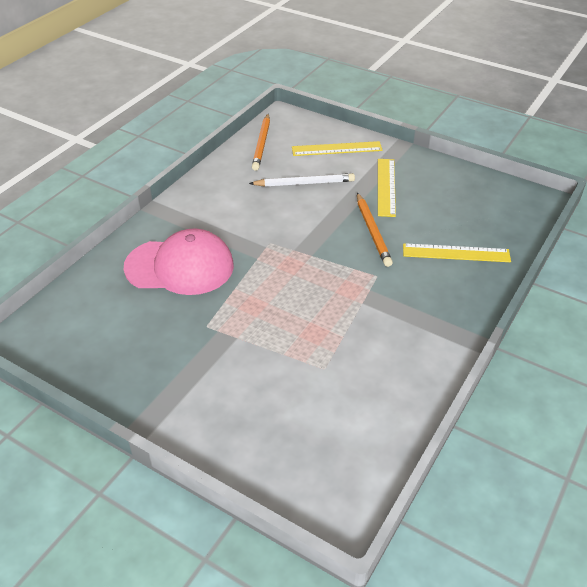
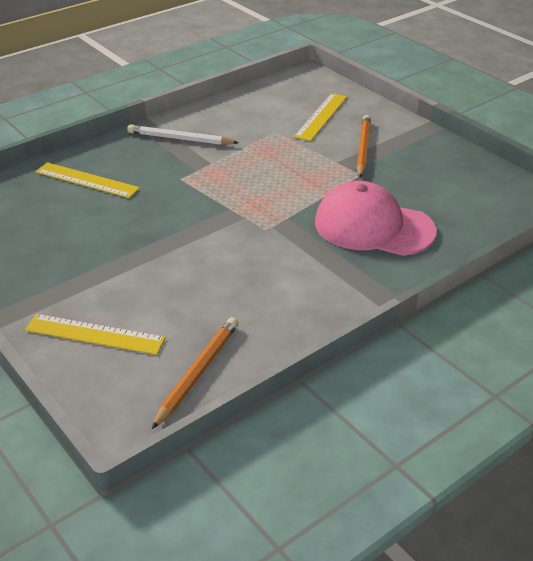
camera: 160 degrees left, 5 degrees down
white pencil [249,173,355,187] -> white pencil moved to [127,124,239,145]
orange pencil [357,193,393,267] -> orange pencil moved to [357,115,371,178]
yellow ruler [378,159,396,217] -> yellow ruler moved to [294,93,347,141]

